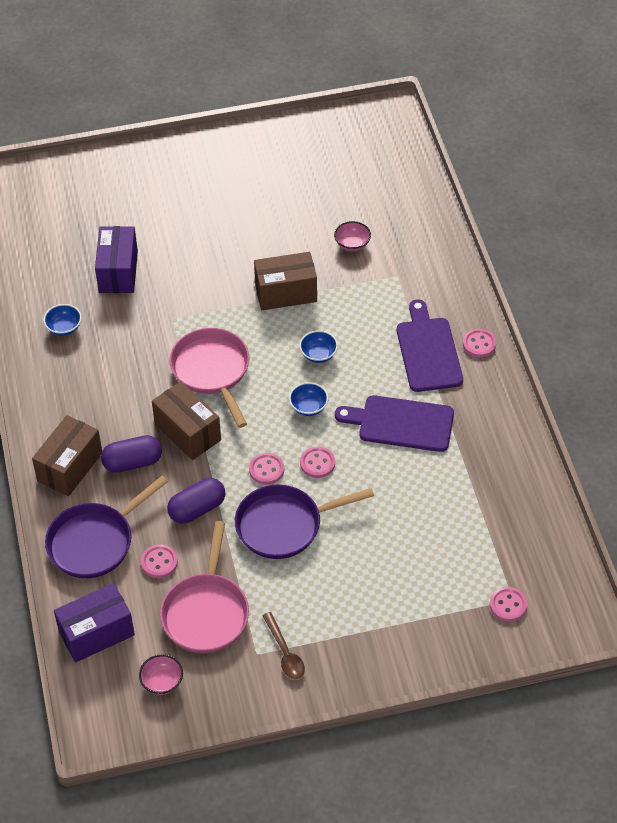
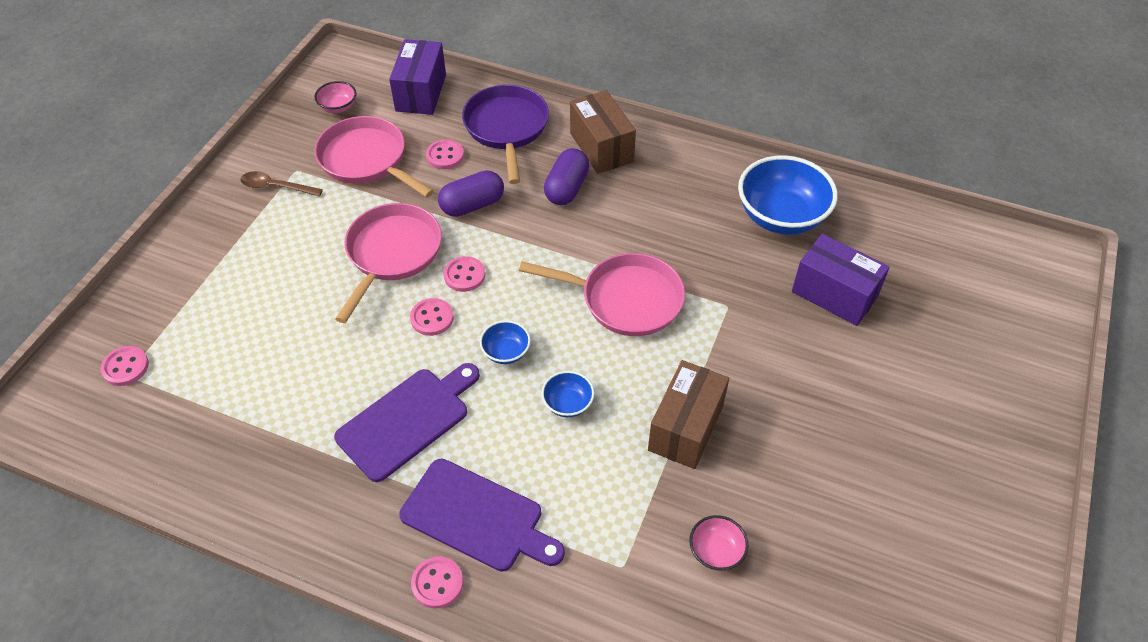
camera: 125 degrees right, 0 degrees up
blue bowl [43,304,82,336] -> blue bowl [738,155,838,235], size x2.12
brown box [152,381,221,460] -> none
purple capsule [167,478,225,524] -> purple capsule turned 60 degrees clockwise [438,170,504,217]
purple pan [235,485,374,559] -> pink pan [335,203,442,323]

